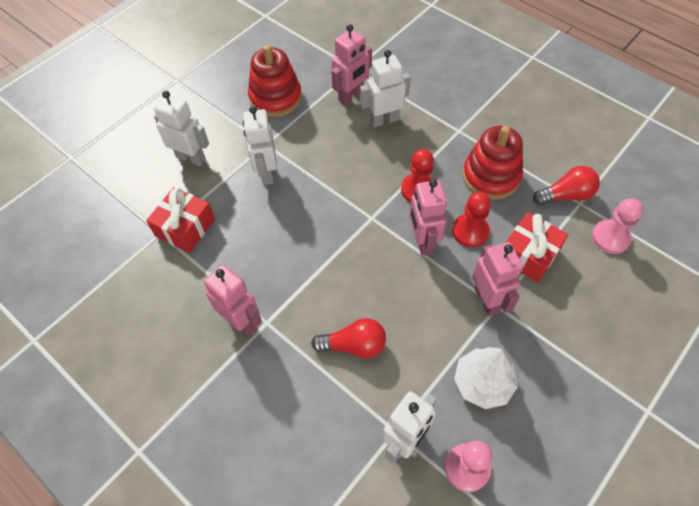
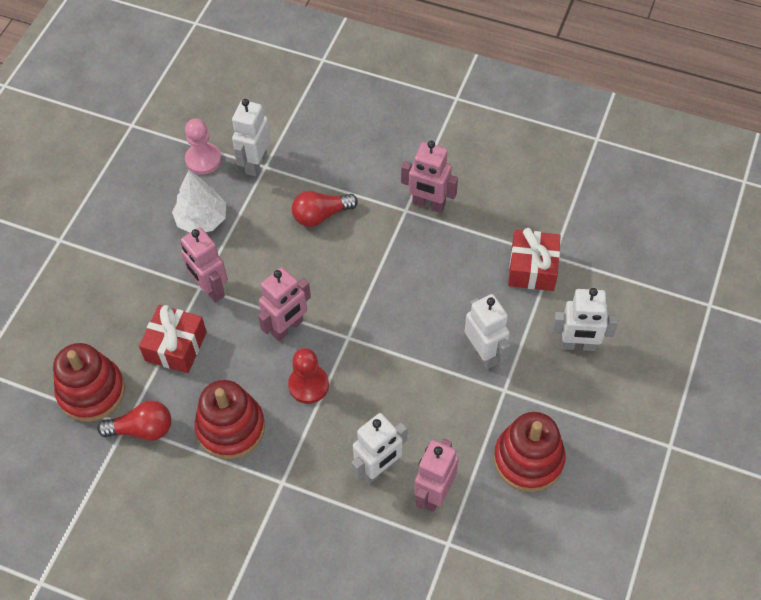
camera: 160 degrees right, 0 degrees up
pink robot [409,179,447,255] -> pink robot turned 75 degrees clockwise [258,267,311,341]
red pawn [452,192,491,247] -> none
red light bulb [533,166,600,205] -> red light bulb turned 150 degrees counterclockwise [97,400,171,441]
pink pawn [592,198,643,254] -> red stacking toy [53,343,125,422]

